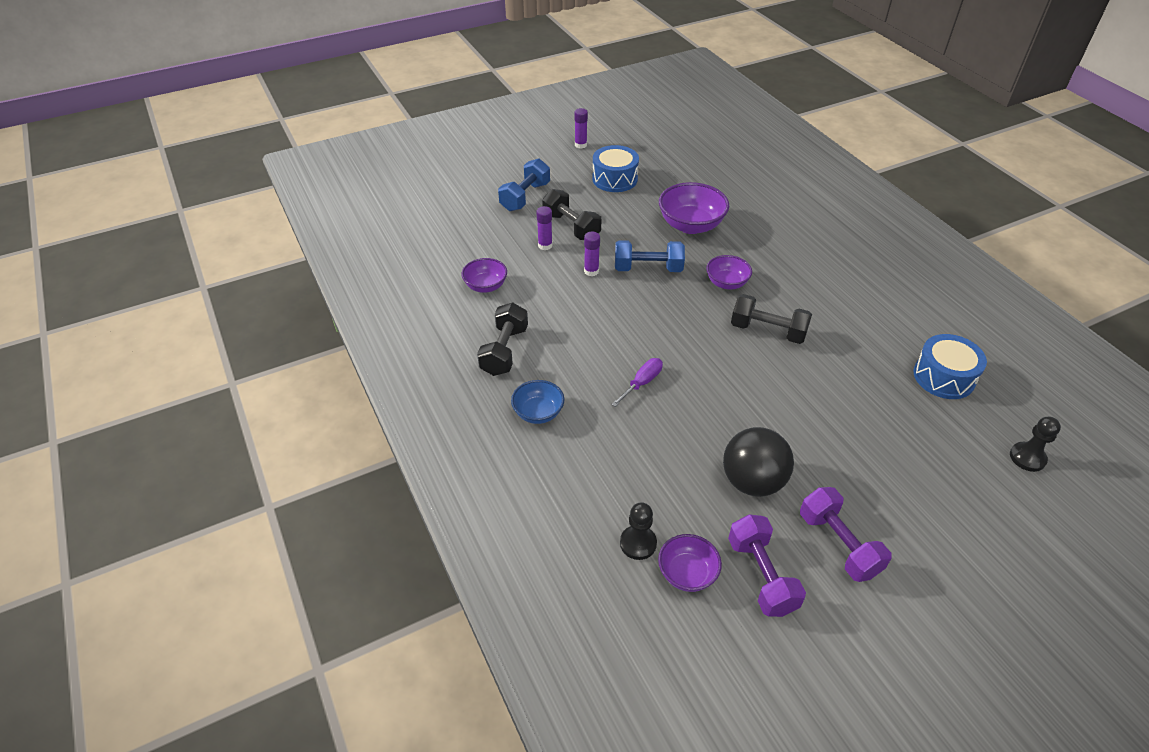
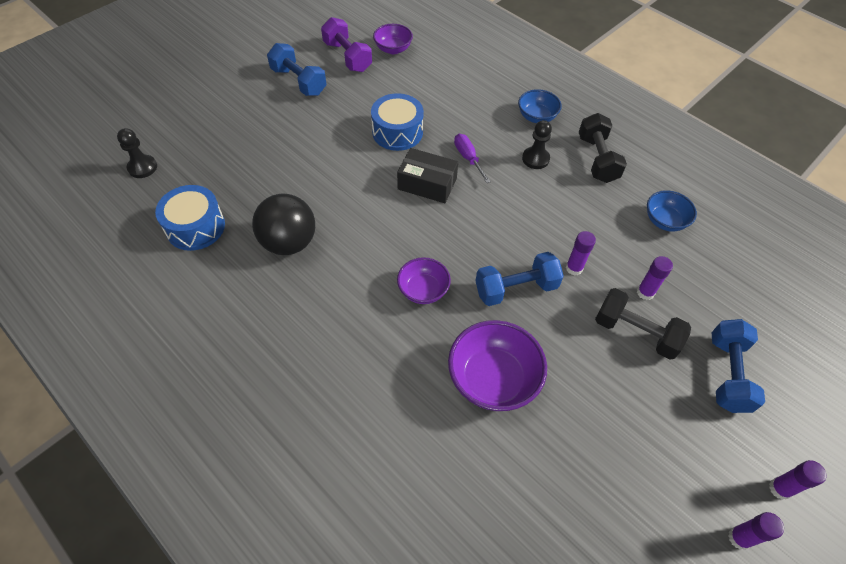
camera: 160 degrees right, 10 degrees up
purple bowl [462,258,507,293] -> blue bowl [647,190,697,232]
blue drum [592,145,639,192] -> blue drum moved to [371,93,424,151]
purple screwdriver [611,358,663,407] -> purple screwdriver turned 135 degrees clockwise [454,134,491,183]
black pawn [620,502,657,560] -> black pawn moved to [522,120,552,169]
black ball [723,427,794,497] -> black ball moved to [252,194,315,255]
black dumbbell [731,294,812,344] -> none
purple dumbbell [800,487,892,582] -> blue dumbbell [267,43,327,96]
none -> black box [397,148,458,203]
none -> purple glue stick [769,460,826,500]

